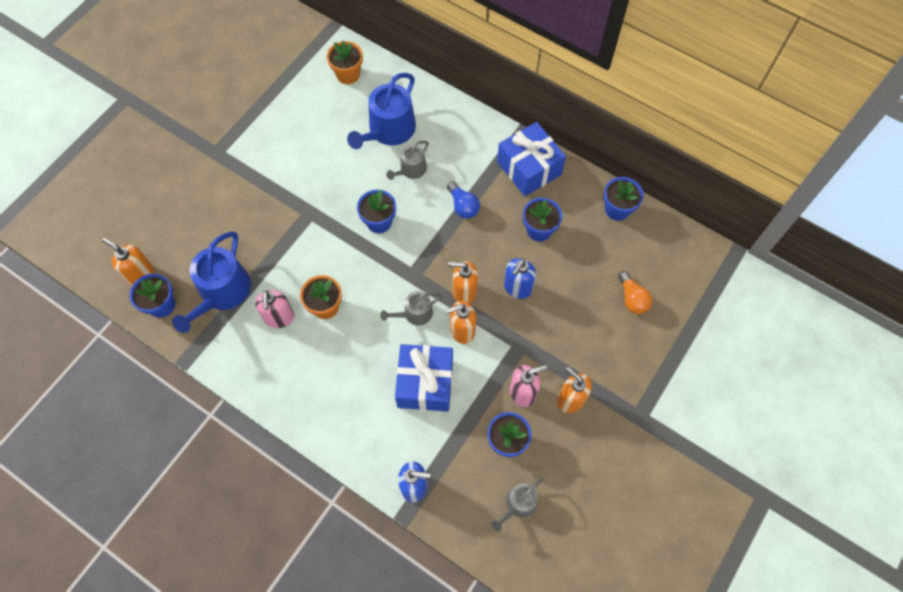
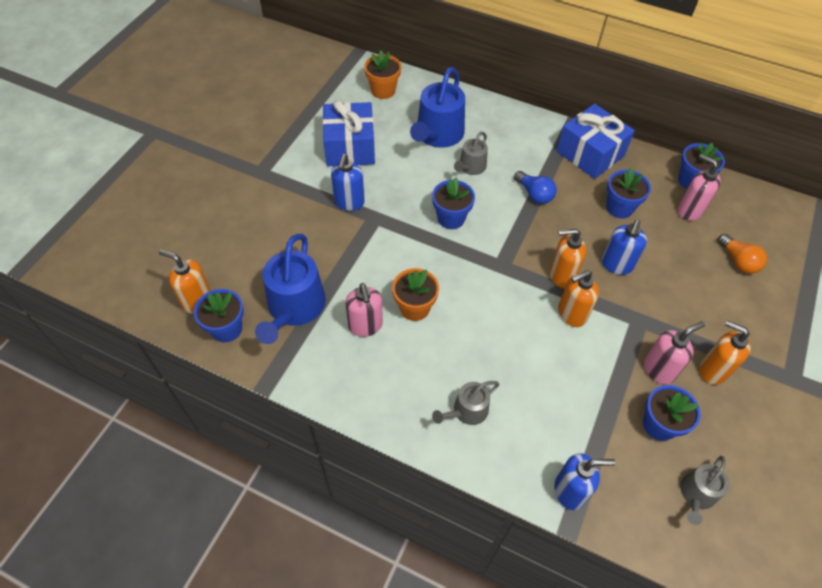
camera: 10 degrees left, 10 degrees down
grey watering can [380,291,442,326] -> grey watering can moved to [432,381,499,425]
blue gift [395,344,453,412] -> blue gift moved to [323,100,375,166]
none -> blue soap dispenser [331,154,365,211]
none -> pink soap dispenser [678,154,721,221]

